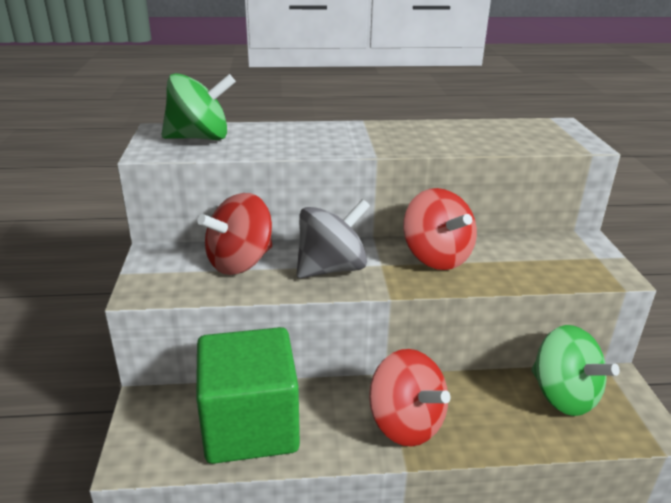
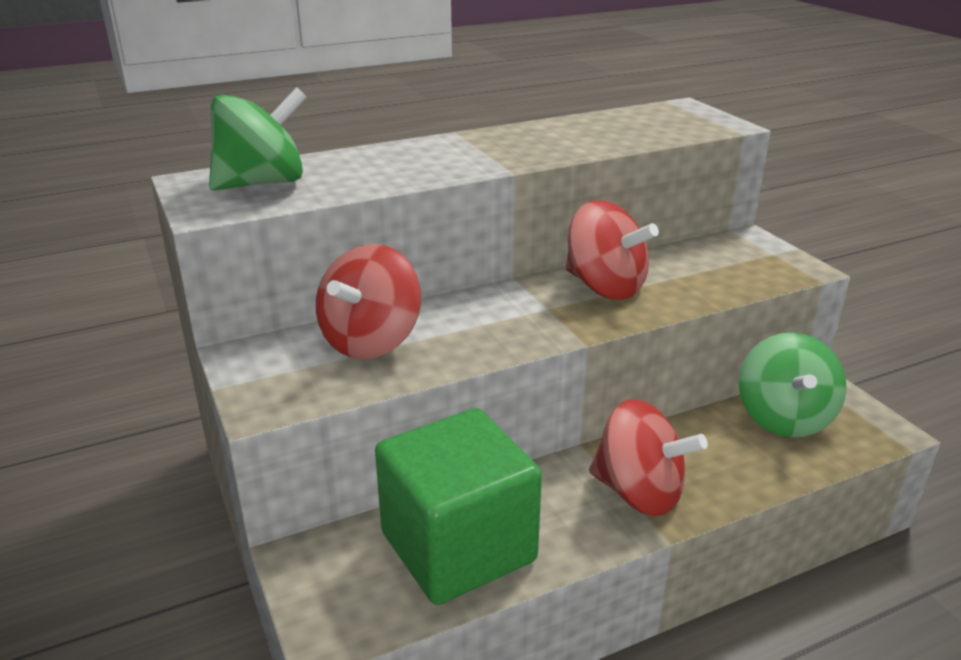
camera: 20 degrees left, 0 degrees up
grey spinning top [297,199,370,278] -> none
green spinning top [531,325,620,416] -> green spinning top turned 60 degrees clockwise [739,333,847,437]

